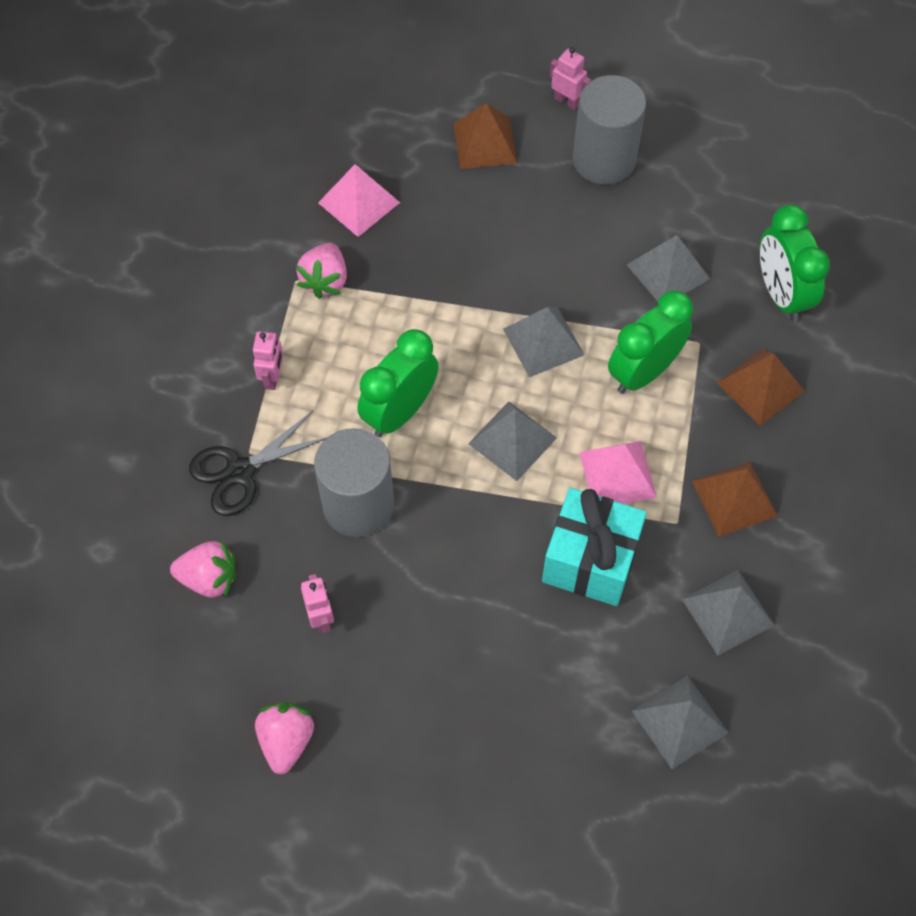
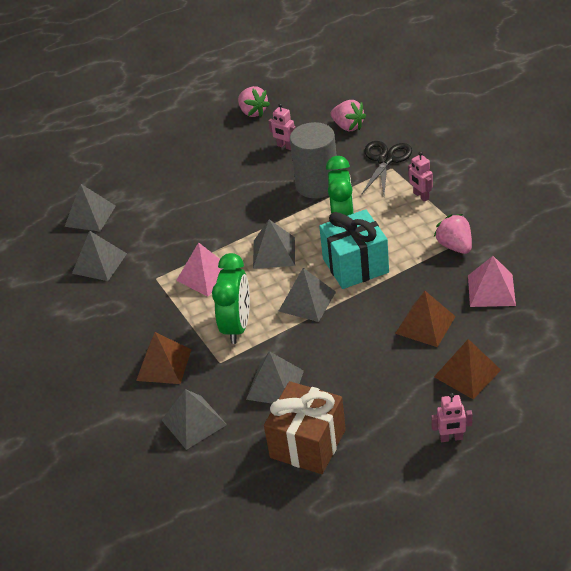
camera: 145 degrees right, 20 degrees down
pink strawberry [170,541,236,598] -> pink strawberry turned 105 degrees counterclockwise [331,100,366,131]
turquoise gift [542,488,647,606] -> turquoise gift moved to [319,209,389,289]
grey cylinder [573,75,646,185] -> none
brown pyramid [692,462,778,537] -> brown pyramid moved to [395,291,456,347]
green clock [760,204,830,322] -> grey pyramid [162,389,227,450]
none -> brown gift [264,381,346,474]

